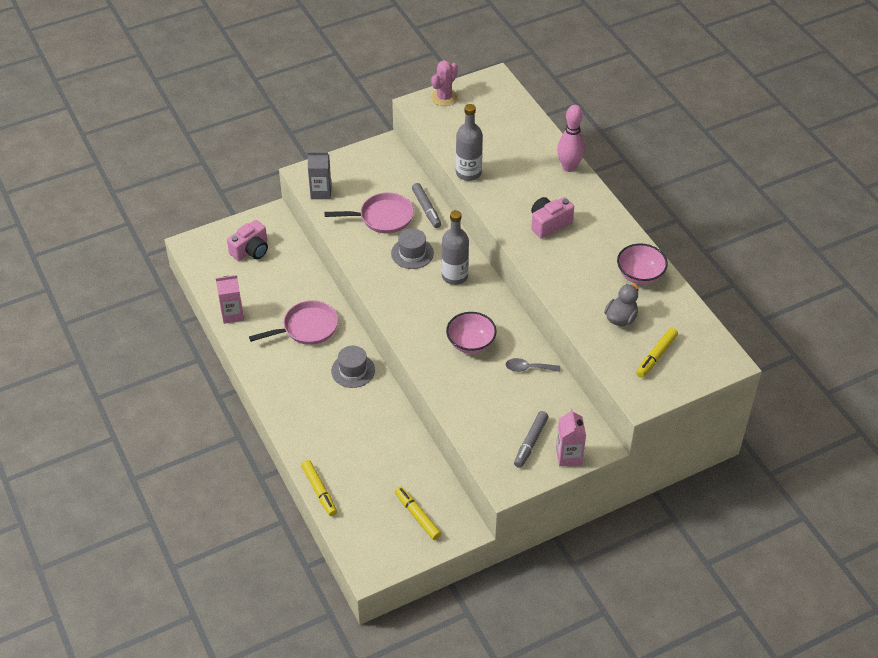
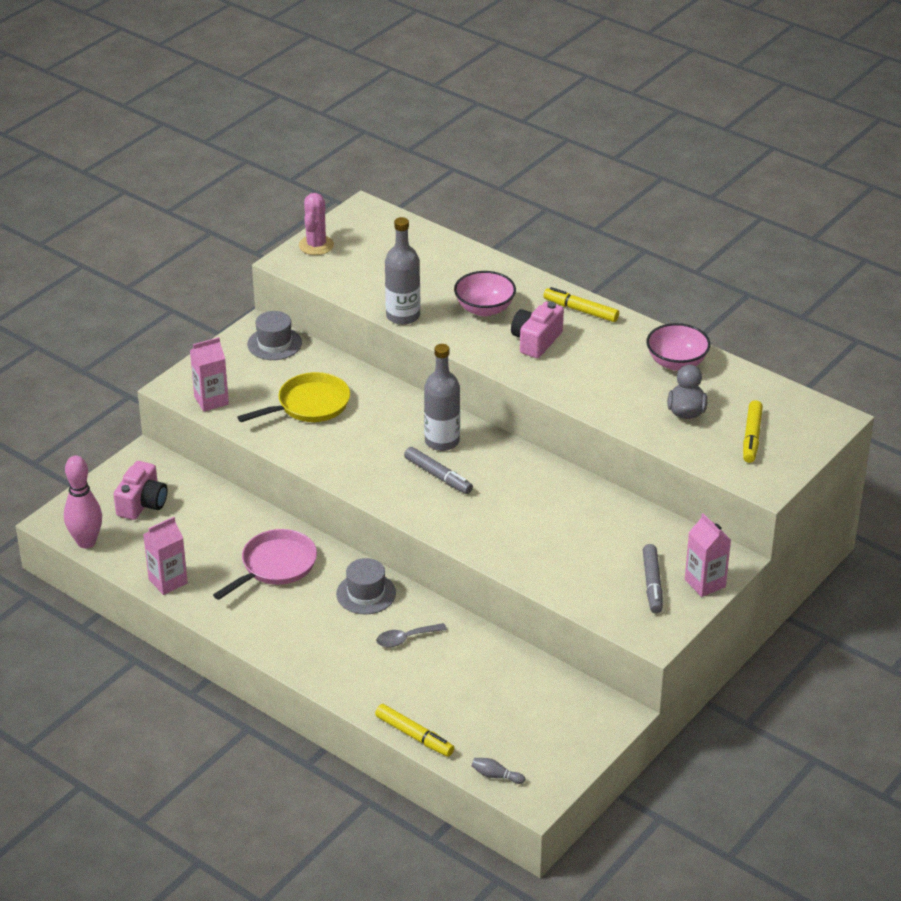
camera: 25 degrees left, 10 degrees down
grey carton [307,152,332,199] -> pink carton [190,337,229,412]
pink pan [324,193,414,234] -> yellow pan [237,372,350,422]
grey hat [391,228,434,269] -> grey hat moved to [247,311,302,360]
yellow marker [395,486,441,540] -> yellow marker moved to [543,287,619,322]
grey marker [412,183,441,228] -> grey marker moved to [404,447,473,494]
pink bowl [446,312,497,354] -> pink bowl moved to [454,271,516,316]
grey spoon [506,358,560,372] -> grey spoon moved to [376,623,447,647]
pink bowling pin [557,105,585,172] -> pink bowling pin moved to [64,456,102,548]
none -> grey bowling pin [472,758,525,784]

